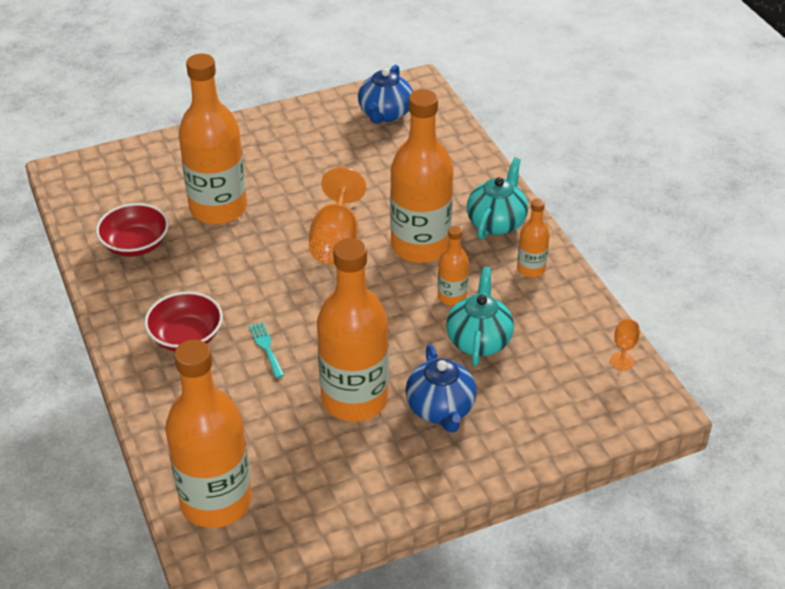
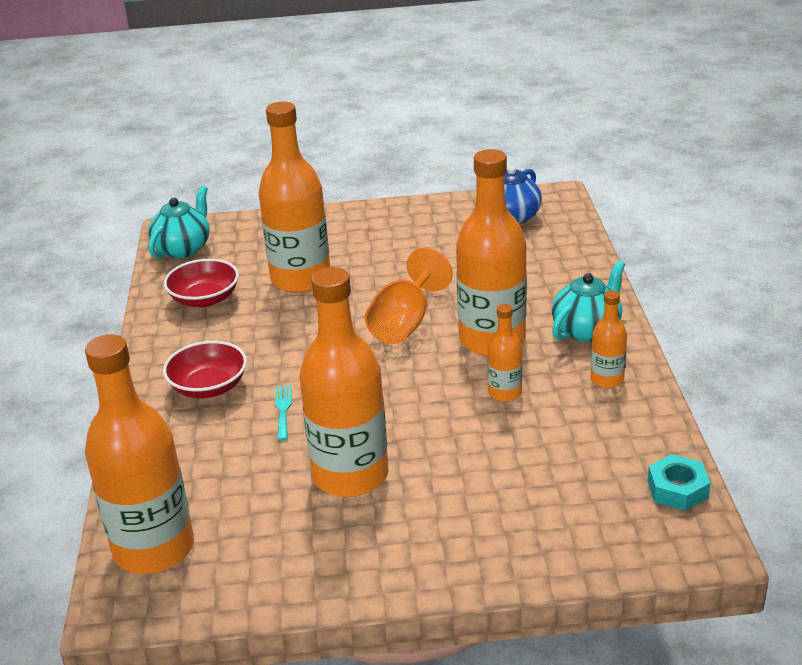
camera: 20 degrees right, 10 degrees down
blue teapot [405,345,477,433] -> none
turquoise teapot [446,267,514,366] -> turquoise teapot moved to [148,186,210,258]
orange goblet [610,319,640,370] -> turquoise nut [648,454,710,511]

